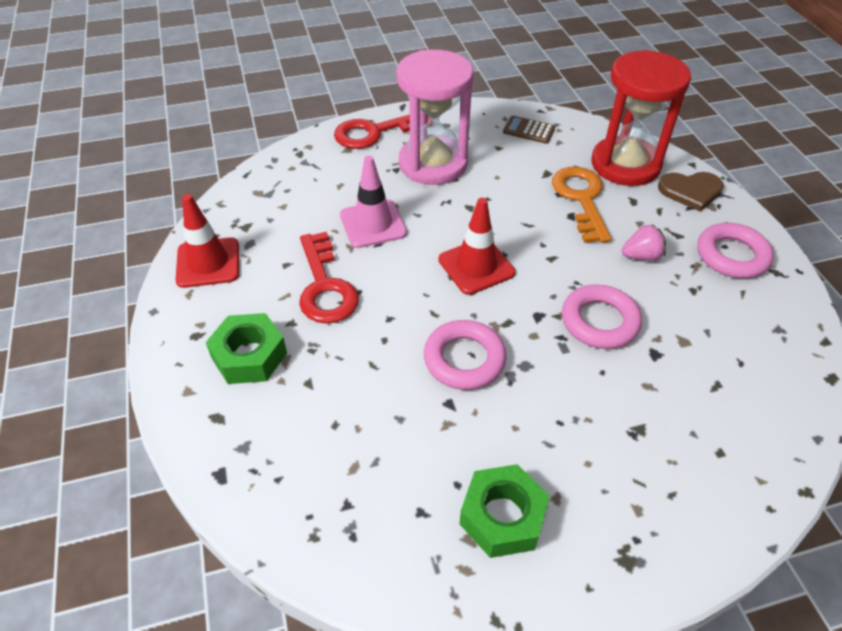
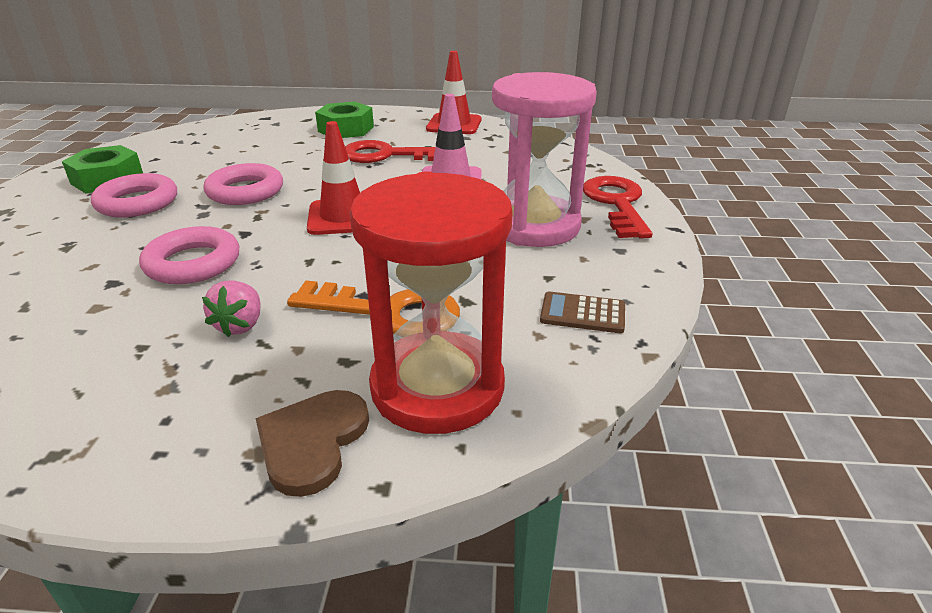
camera: 110 degrees right, 15 degrees down
brown calculator [503,116,555,144] -> brown calculator turned 120 degrees counterclockwise [540,291,625,333]
pink ring [697,223,774,279] -> pink ring moved to [91,173,177,217]

